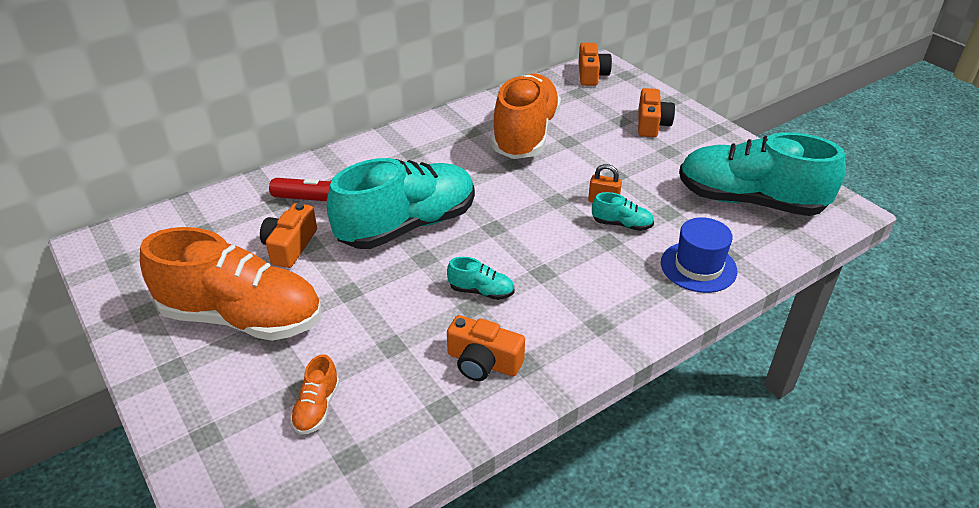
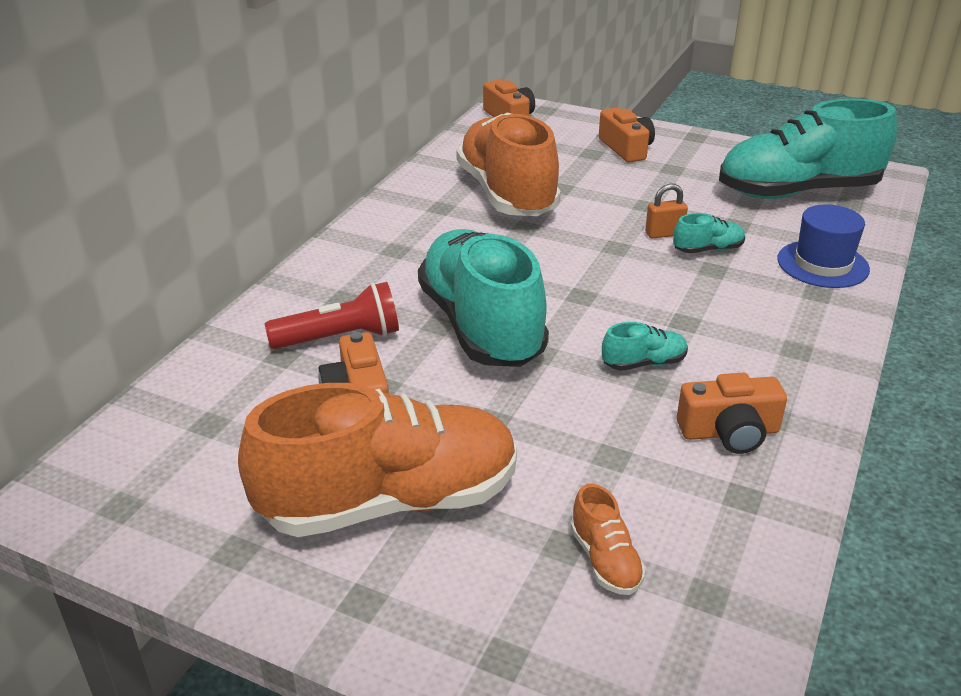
camera: 30 degrees left, 5 degrees down
turquoise shoe [327,158,475,249] -> turquoise shoe turned 45 degrees counterclockwise [418,229,549,367]

